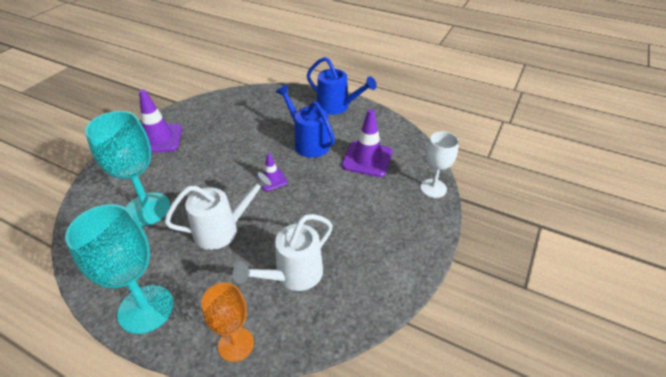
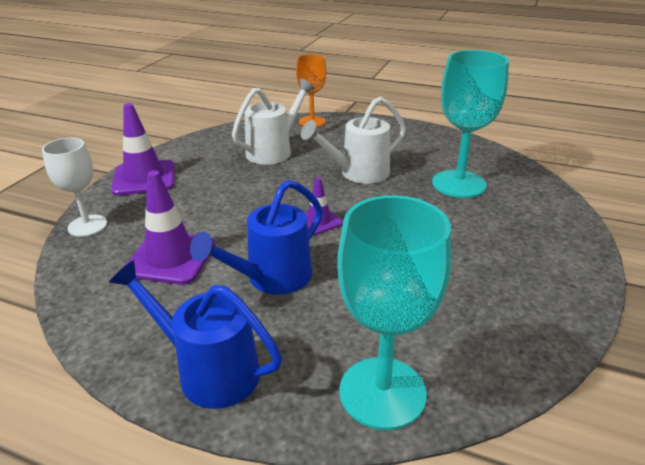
camera: 175 degrees right, 10 degrees down
turquoise goblet [65,204,174,334] -> turquoise goblet moved to [337,195,451,430]
purple traffic cone [139,89,182,153] -> purple traffic cone moved to [111,103,175,196]
blue watering can [276,85,335,158] -> blue watering can turned 90 degrees clockwise [190,180,323,294]

